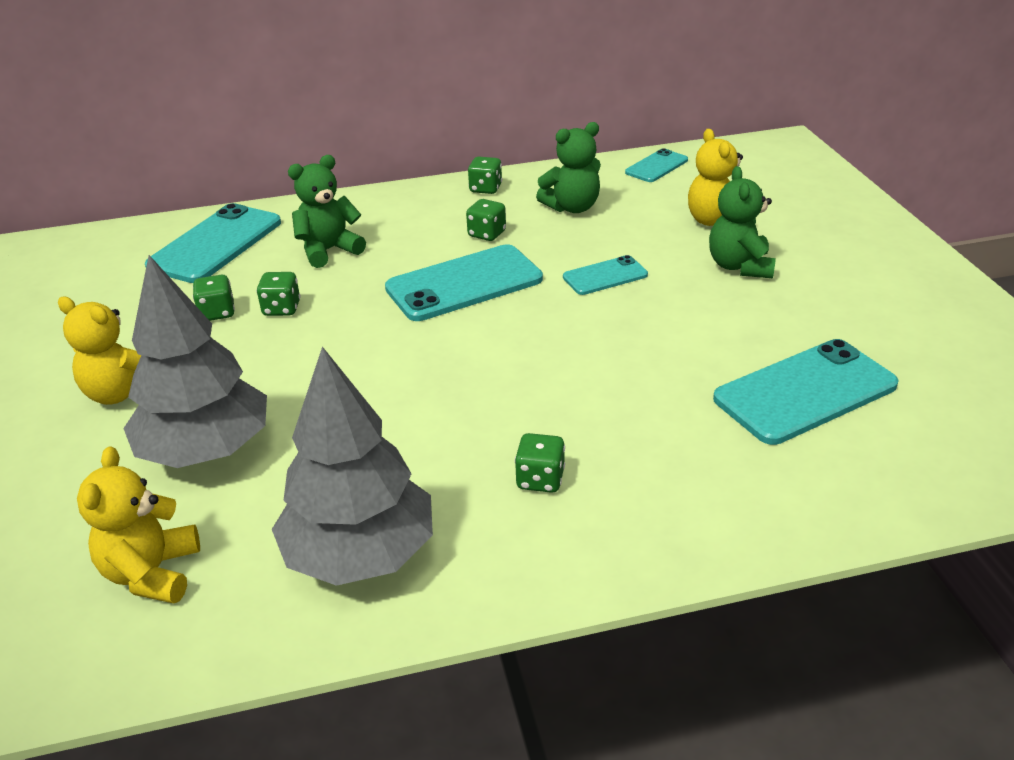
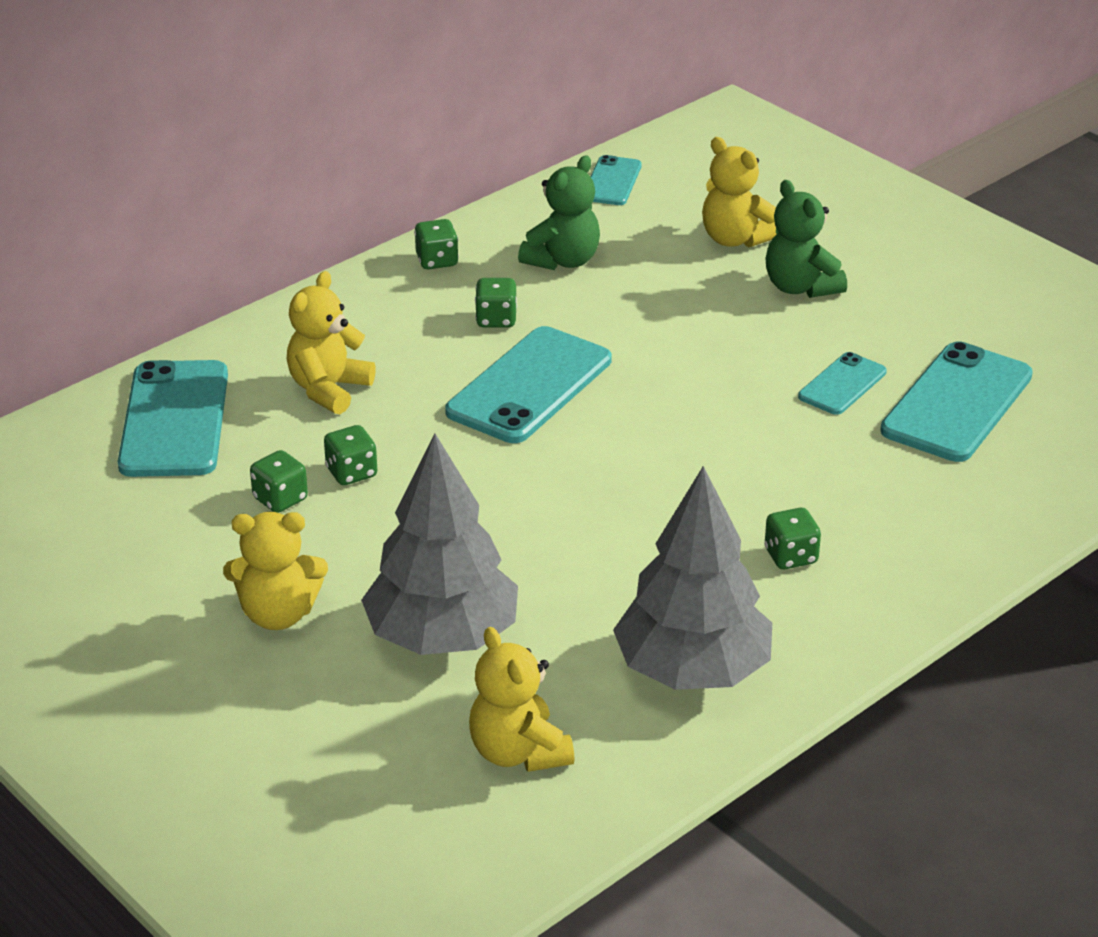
camera: 30 degrees left, 0 degrees up
green teddy bear [288,155,366,268] -> yellow teddy bear [287,271,376,414]
turquoise phone [563,255,648,295] -> turquoise phone moved to [798,352,887,415]

